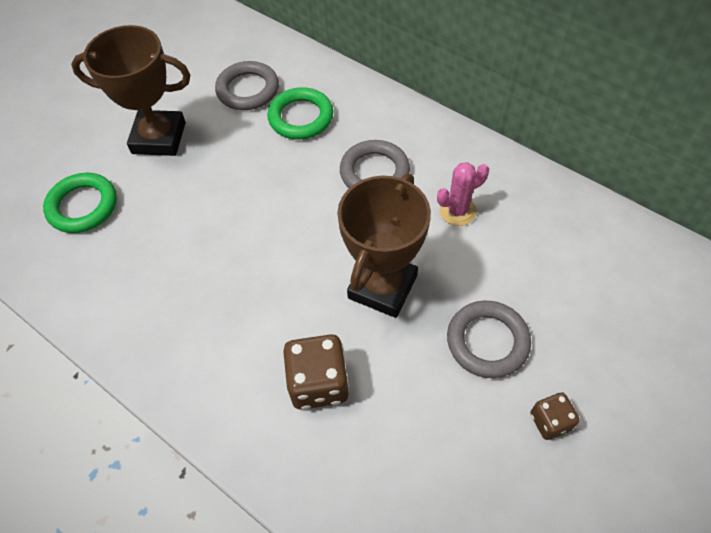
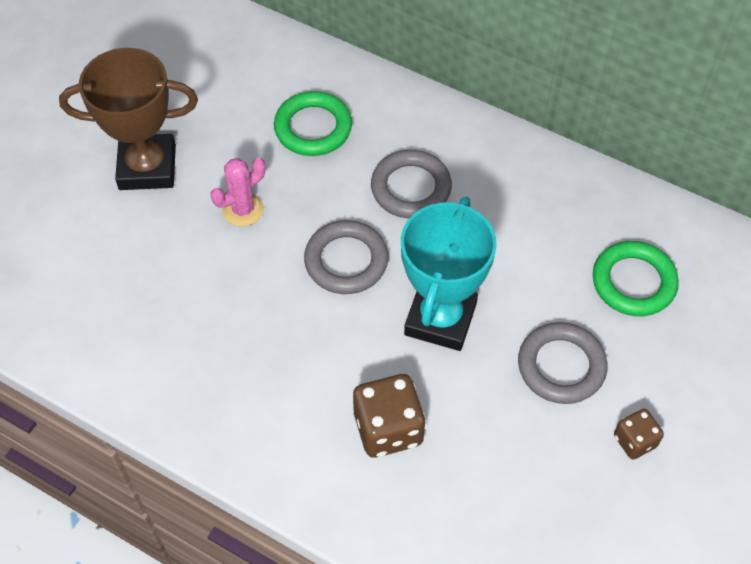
camera: 10 degrees left, 0 degrees up
green ring [43,173,117,233] -> green ring moved to [593,241,679,316]
grey ring [215,61,279,110] -> grey ring moved to [304,220,388,294]
brown trophy [337,174,431,318] -> turquoise trophy [401,197,497,351]
pink cactus [437,162,489,226] -> pink cactus moved to [211,158,265,227]

